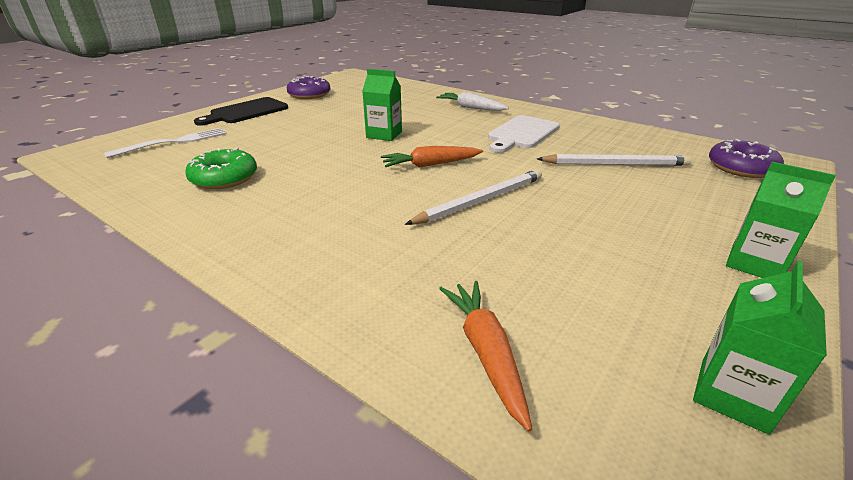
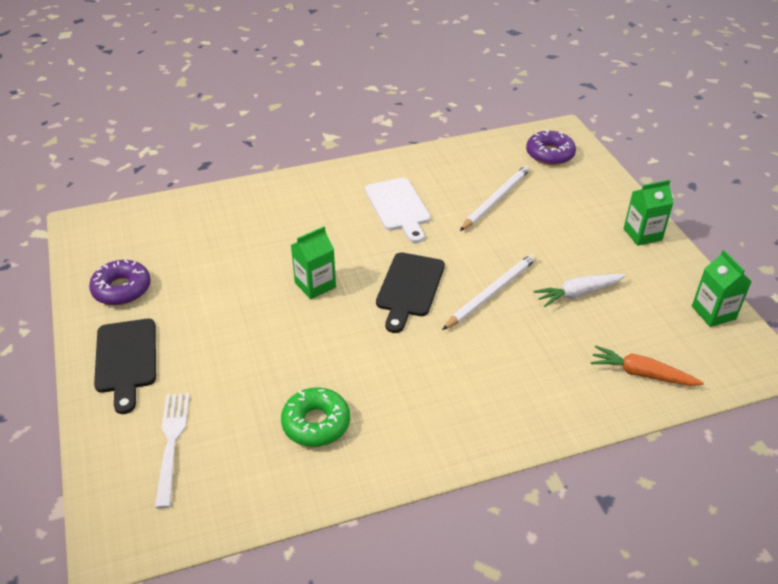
camera: 55 degrees left, 10 degrees up
orange carrot [381,146,483,168] -> black cutting board [376,252,445,333]
white pencil [405,169,542,225] -> white pencil turned 45 degrees clockwise [442,254,537,330]
white carrot [436,92,509,111] -> white carrot moved to [533,274,626,307]

